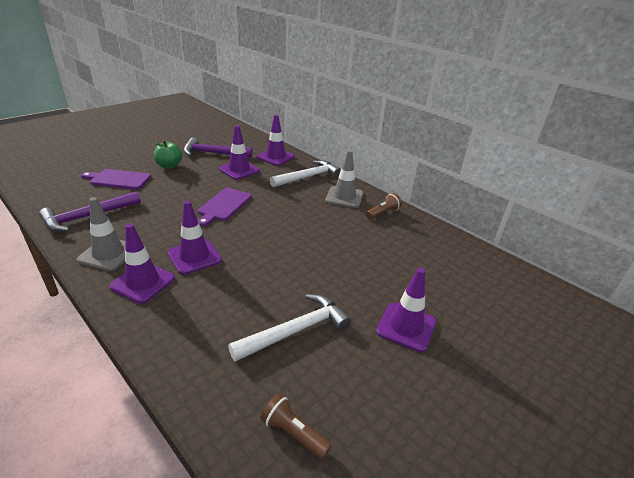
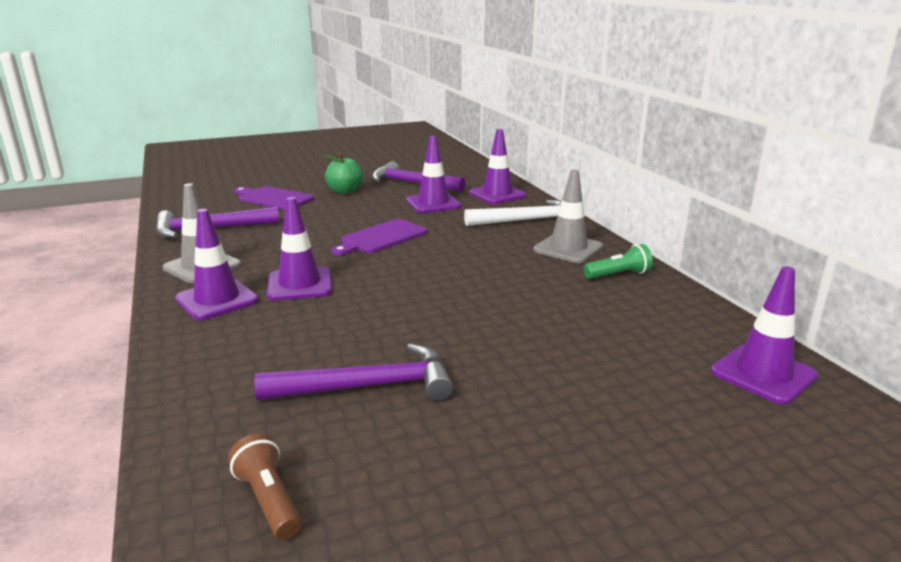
camera: 25 degrees right, 10 degrees down
white hammer [228,294,351,362] -> purple hammer [255,343,453,401]
brown flashlight [366,193,402,220] -> green flashlight [584,244,653,279]
purple traffic cone [376,268,436,352] -> purple traffic cone moved to [711,266,818,405]

